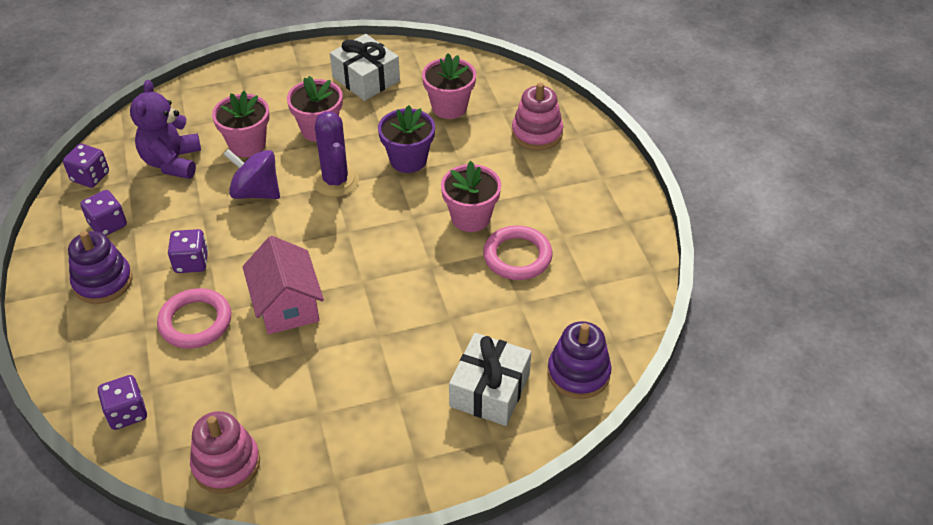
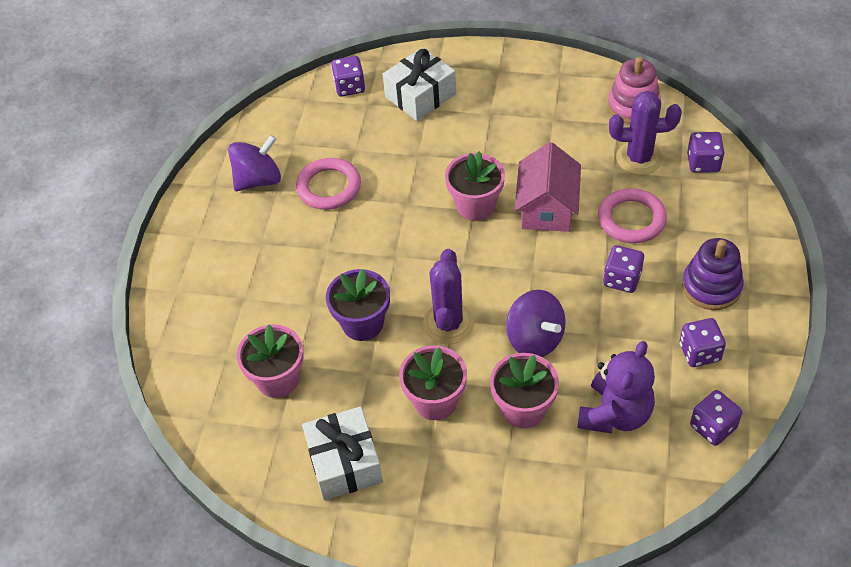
camera: 150 degrees left, 5 degrees up
pink flower pot [441,161,501,232] -> pink flower pot moved to [445,151,505,221]
pink stacking toy [512,83,563,150] -> none
purple stacking toy [547,321,612,399] -> purple dice [331,56,365,97]
none -> purple spinning top [228,135,281,191]
none -> purple cactus [609,91,682,175]

